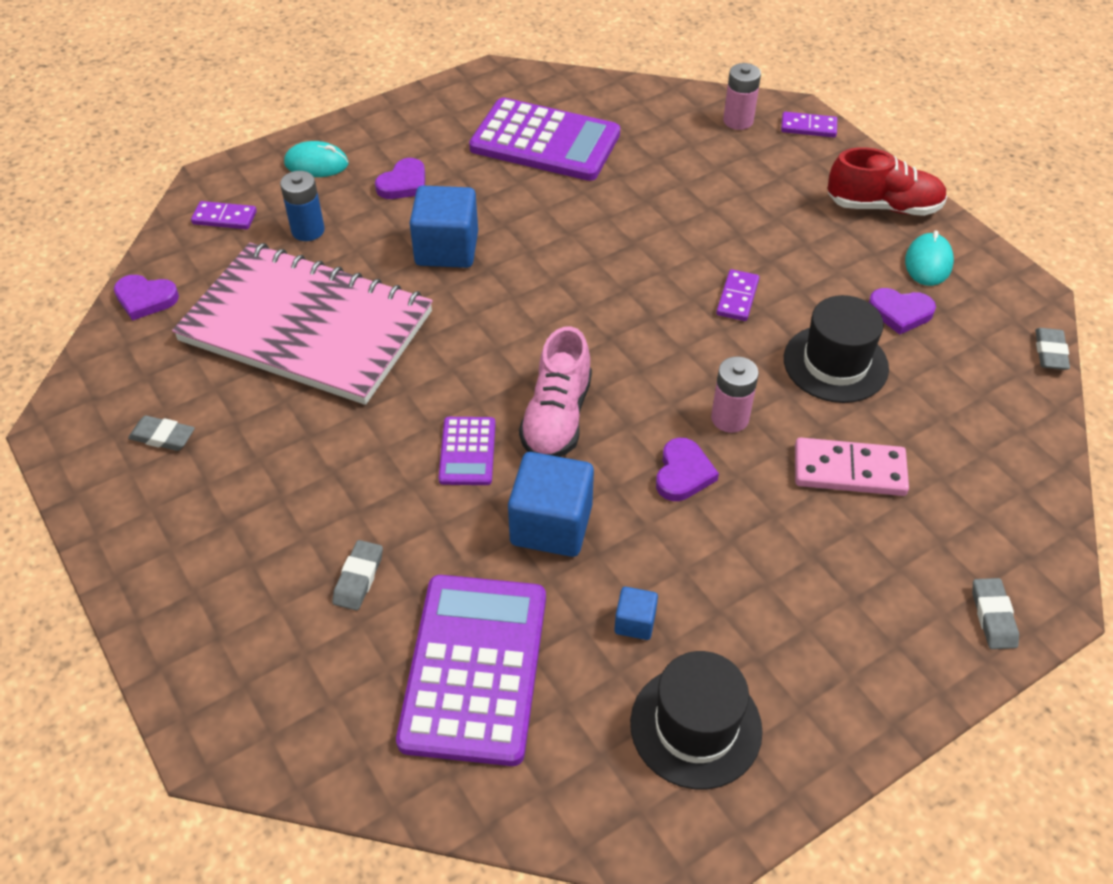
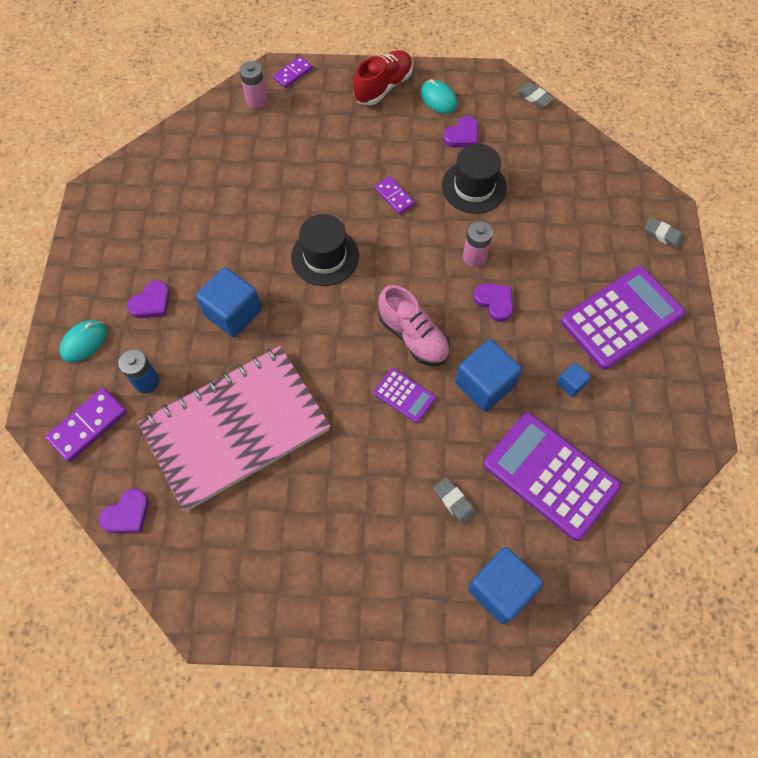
camera: 55 degrees left, 15 degrees up
grey eraser [128,416,195,451] -> none
purple domino [191,201,257,229] -> purple domino [45,388,127,462], size x1.55
purple heart [375,158,425,199] -> purple heart turned 60 degrees clockwise [127,280,170,318]
purple calculator [469,98,620,181] -> purple calculator moved to [561,266,685,370]
black hat [630,651,763,789] -> black hat moved to [291,214,359,286]
pink domino [795,437,909,496] -> none
none -> blue cube [467,547,543,624]

